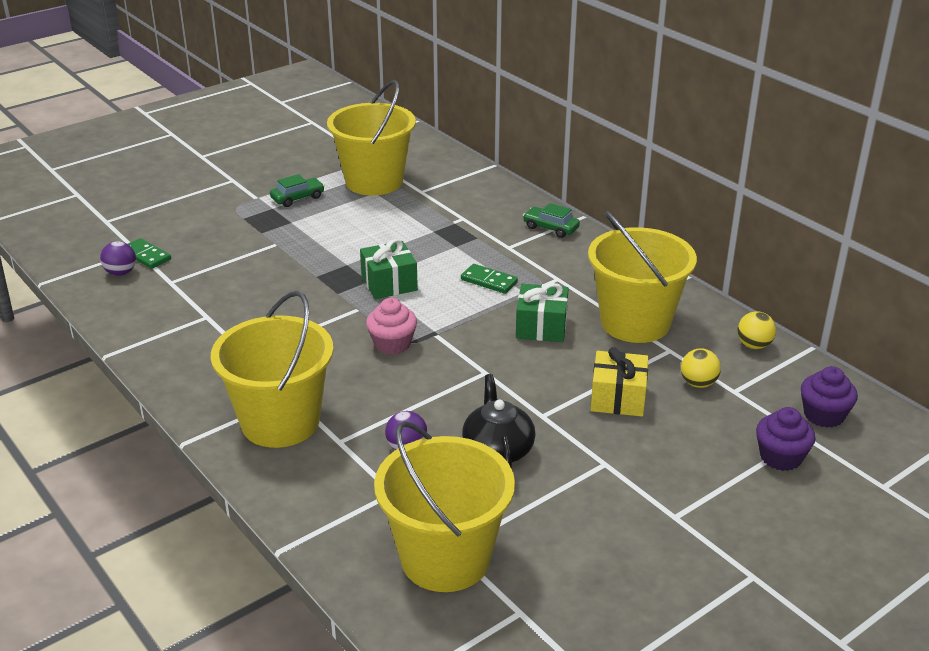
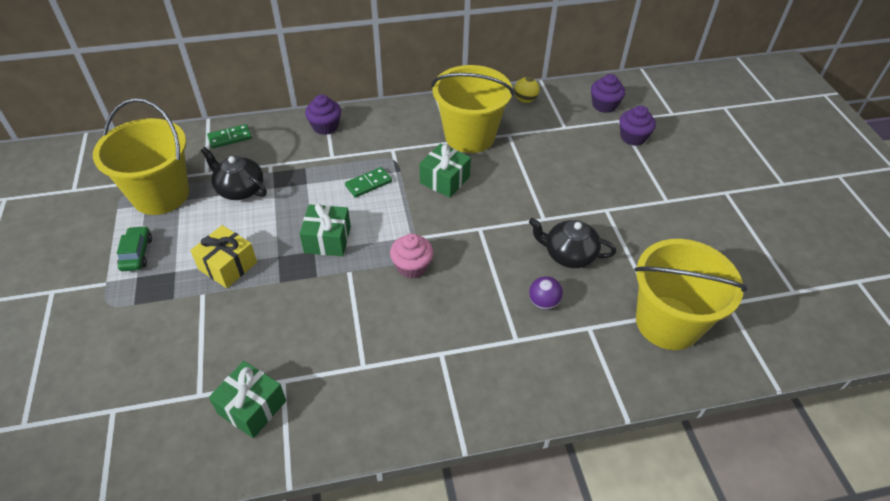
camera: 65 degrees left, 15 degrees up
purple ball [100,241,136,276] -> none
green domino [128,238,171,269] -> green domino moved to [207,124,252,149]
yellow bucket [211,291,334,448] -> none
green car [523,203,580,238] -> purple cupcake [305,95,341,135]
yellow gift [590,347,648,417] -> yellow gift moved to [190,225,257,288]
yellow ball [681,348,721,388] -> none
none -> black teapot [201,147,267,200]
none -> green gift [209,361,286,438]

